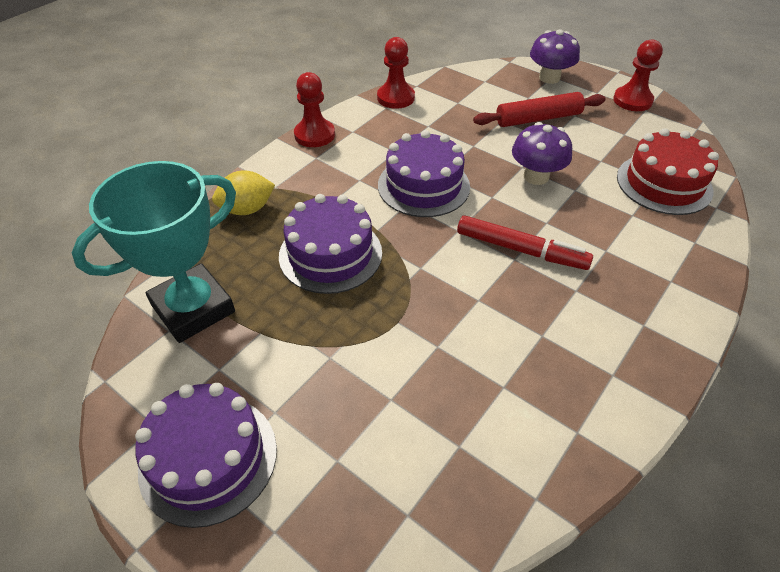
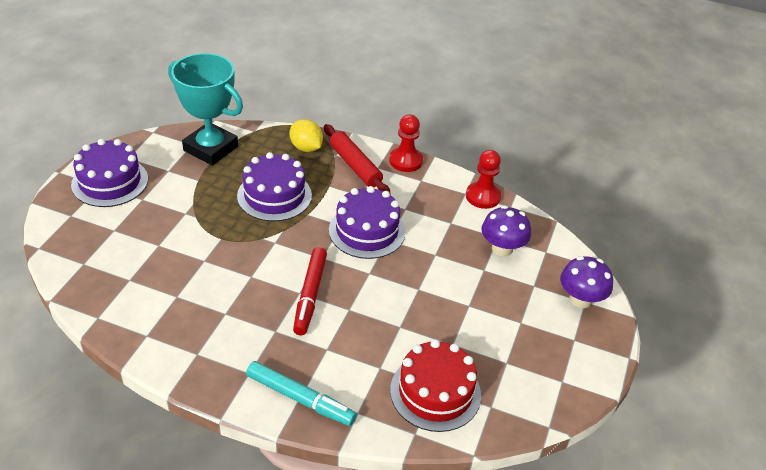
camera: 70 degrees right, 5 degrees down
red rolling pin [473,92,605,127] -> red rolling pin moved to [324,124,391,194]
purple mushroom [512,122,572,185] -> purple mushroom moved to [481,206,531,257]
red pawn [613,39,663,111] -> none
none -> turquoise marker [246,361,357,426]

